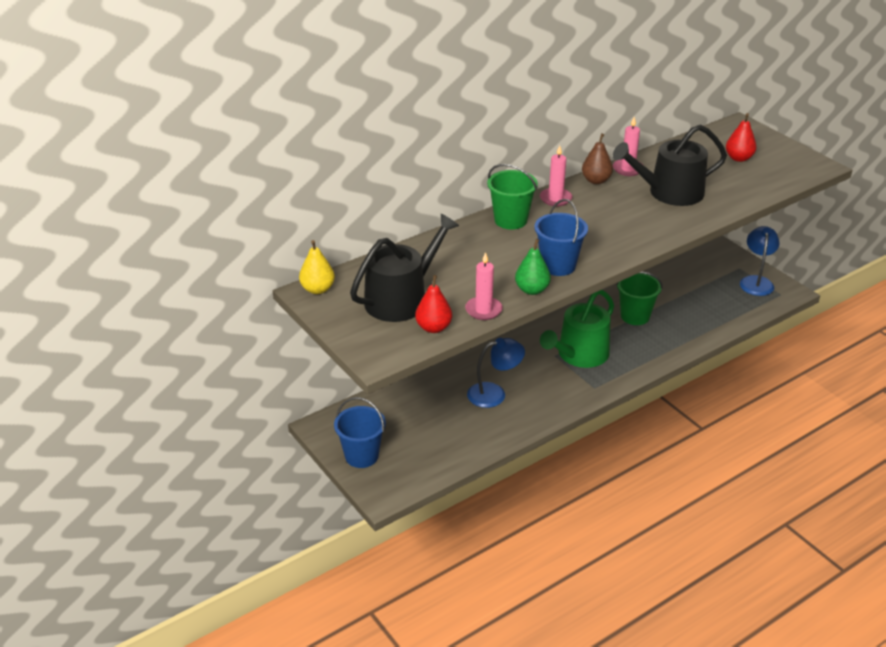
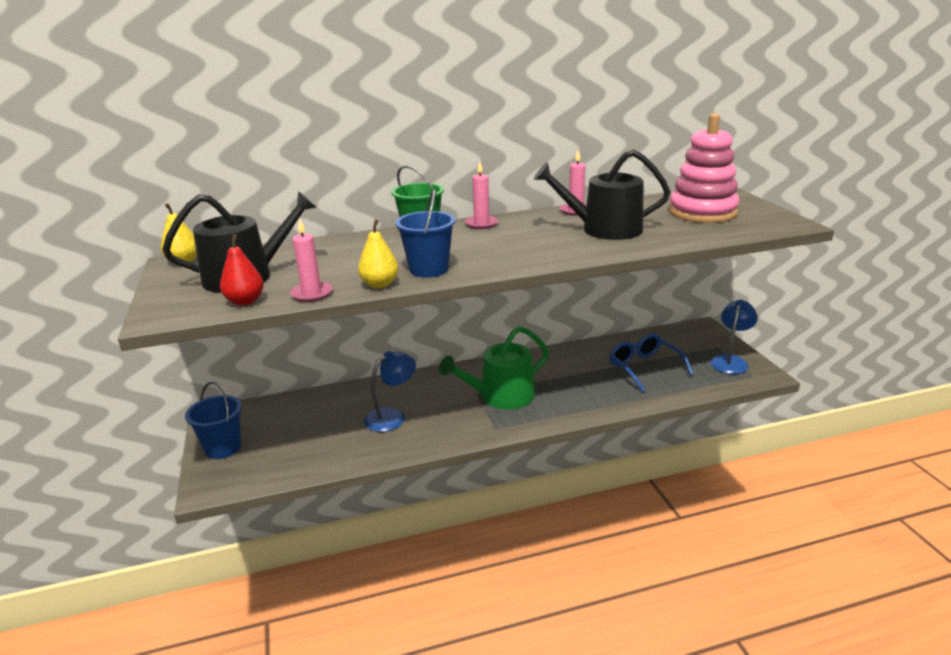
camera: 20 degrees right, 10 degrees down
blue lamp [467,338,525,408] -> blue lamp turned 45 degrees counterclockwise [364,351,416,432]
green pear [515,239,551,295] -> yellow pear [358,219,398,288]
brown pear [582,133,613,184] -> none
green bucket [616,272,663,325] -> none
red pear [726,113,757,162] -> pink stacking toy [669,113,739,223]
none -> blue glasses [609,334,693,392]

